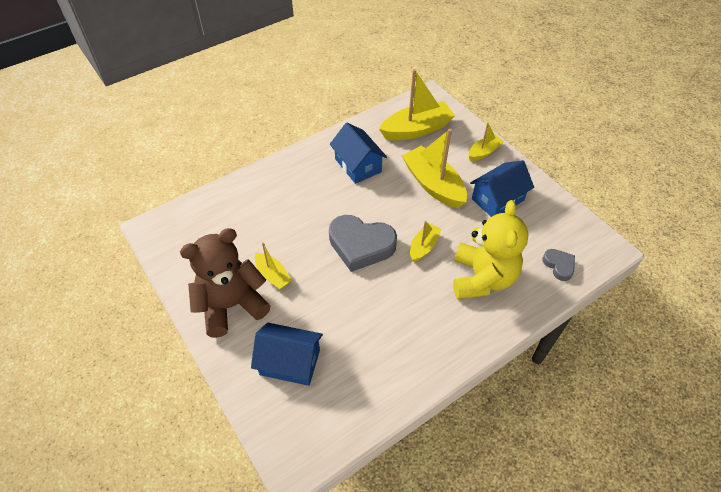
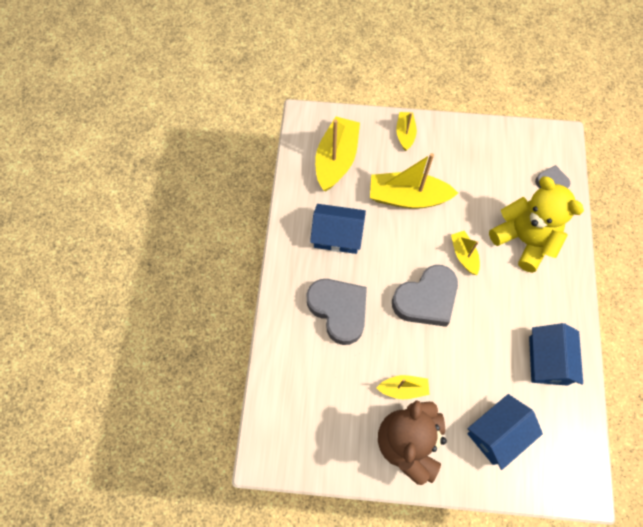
camera: 50 degrees left, 15 degrees up
blue house [470,160,534,217] -> blue house moved to [529,323,583,386]
none -> grey heart [307,279,367,345]

